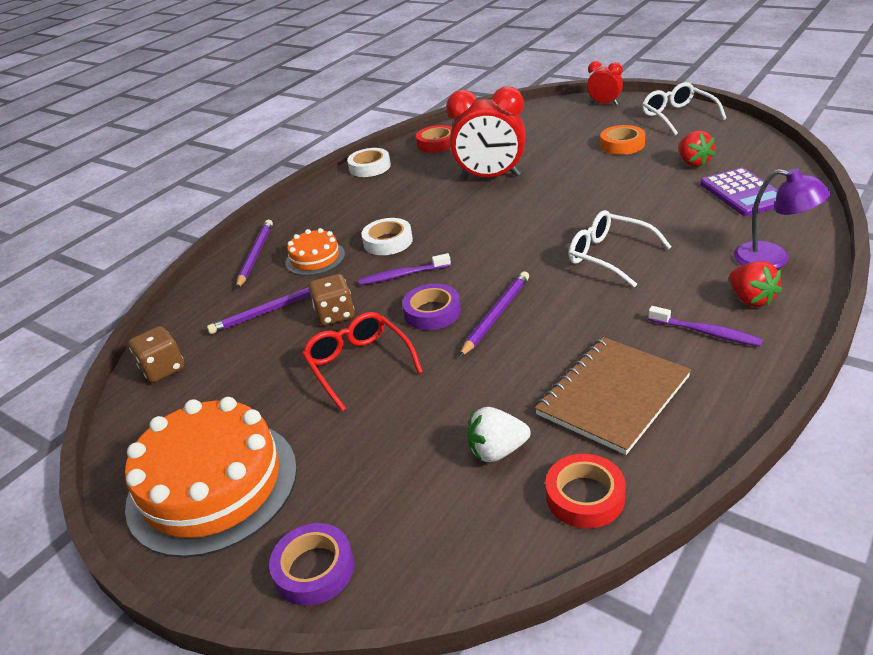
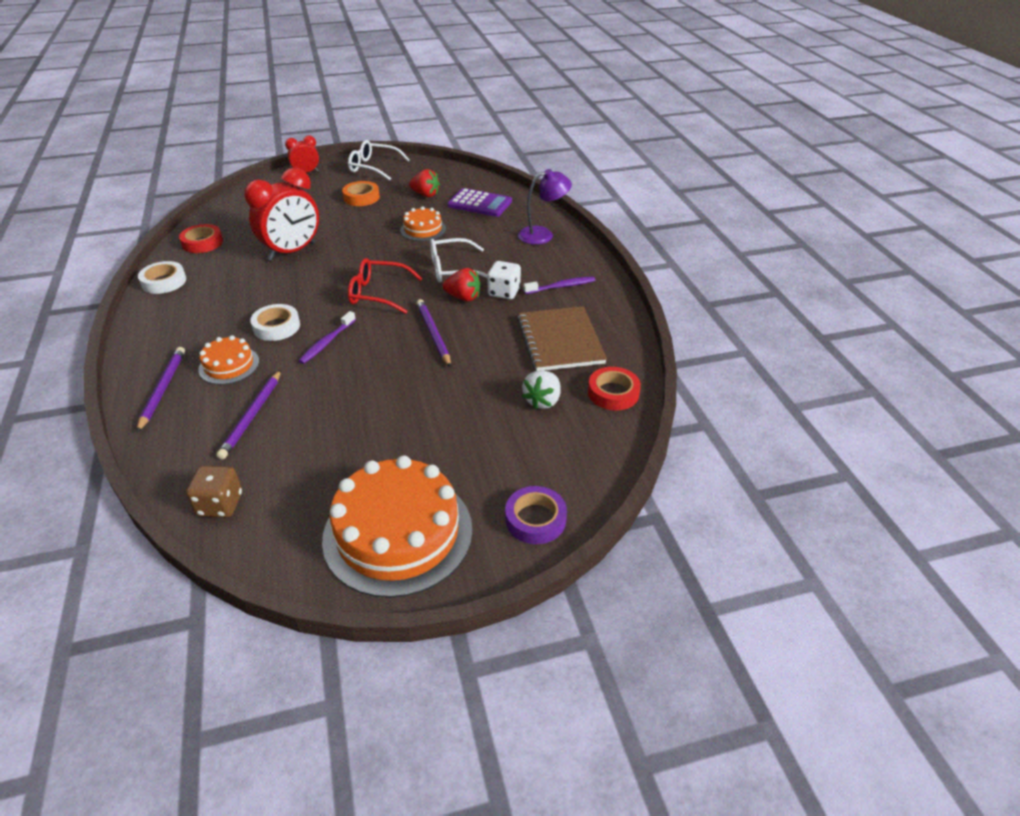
camera: 55 degrees left, 5 degrees up
purple pencil [236,220,273,289] -> purple pencil turned 45 degrees clockwise [137,347,185,432]
red glasses [302,312,423,412] -> red glasses moved to [348,258,423,314]
brown dice [309,274,354,326] -> none
purple tape [402,284,461,330] -> none
red strawberry [729,261,782,307] -> red strawberry moved to [443,268,481,301]
none -> orange cake [400,206,446,241]
none -> white dice [487,261,521,299]

